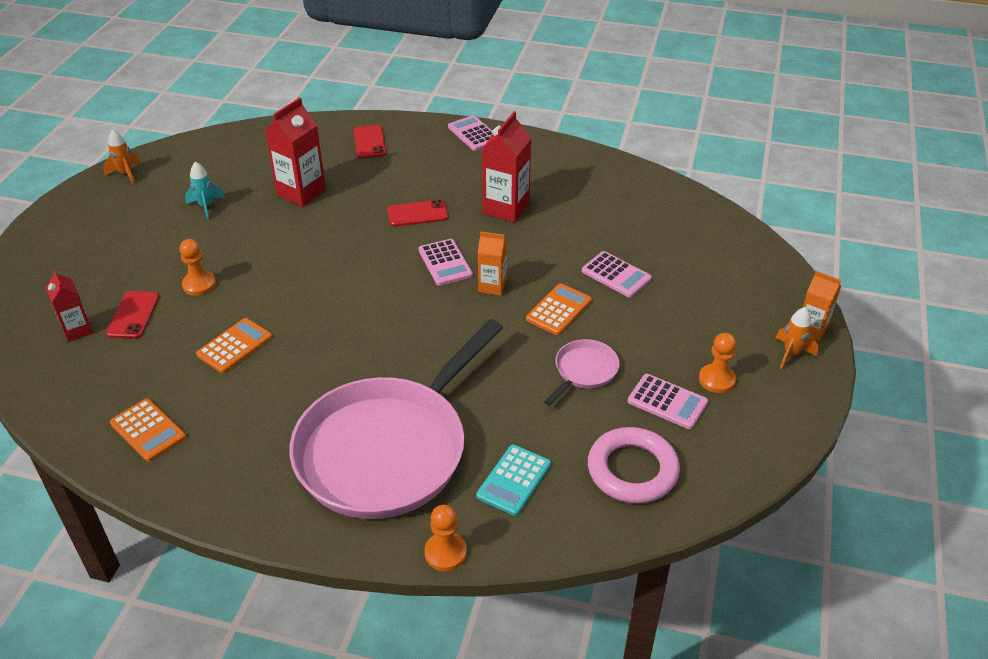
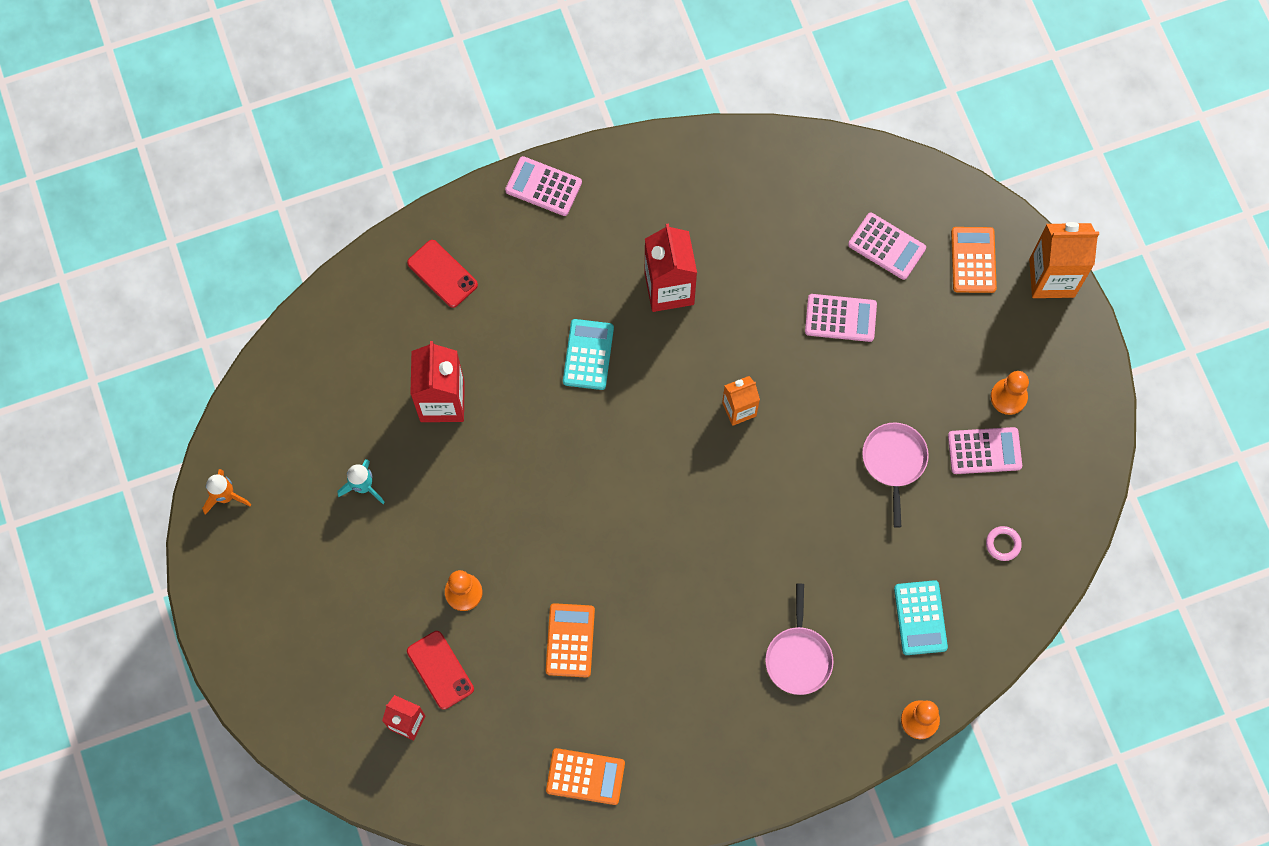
camera: 35 degrees left, 30 degrees up
pink pan [290,319,503,519] -> pink pan [765,584,834,695], size x0.41
red phone [387,200,448,227] -> turquoise calculator [563,319,614,390]
pink calculator [418,239,473,286] -> pink calculator moved to [848,213,926,280]
orange calculator [526,283,592,335] -> orange calculator moved to [951,227,997,293]
pink ring [588,427,680,504] -> pink ring [986,526,1022,561], size x0.41
orange rocket [776,307,819,369] -> none
orange carton [803,271,841,341] -> orange carton [1029,222,1099,298], size x1.65

